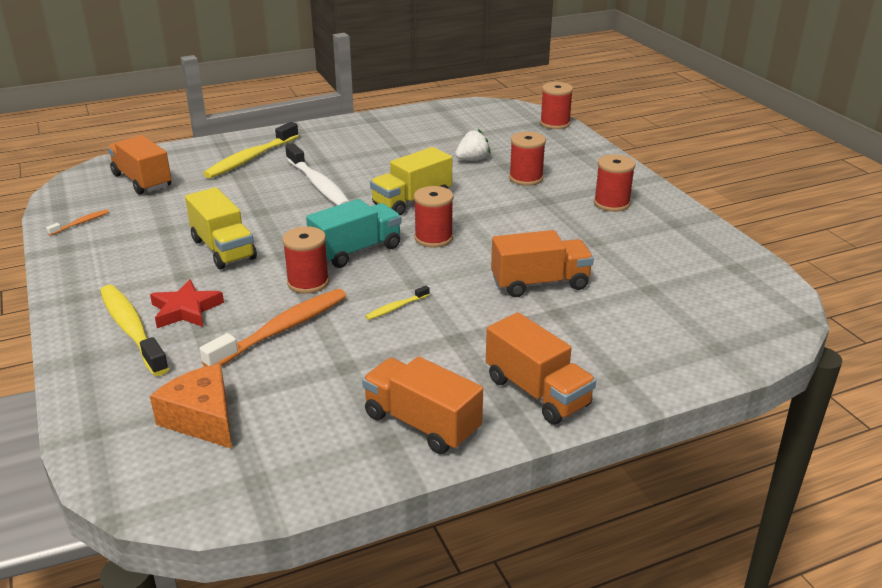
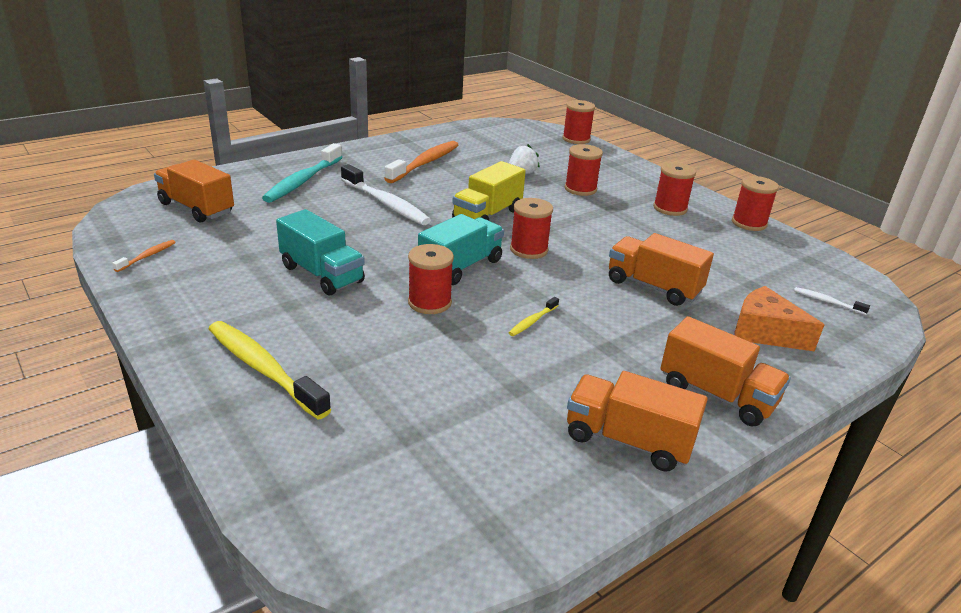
camera: 15 degrees left, 0 degrees up
red star [150,279,224,328] -> none
orange cheese [150,364,232,449] -> orange cheese moved to [734,286,824,351]
yellow truck [185,187,257,269] -> turquoise truck [276,209,365,296]
orange toothbrush [199,289,346,367] -> orange toothbrush moved to [384,141,458,183]
yellow toothbrush [203,122,299,178] -> turquoise toothbrush [262,143,342,203]
orange truck [491,230,594,297] -> orange truck turned 120 degrees counterclockwise [609,233,714,306]
none -> red spool [732,176,779,231]
none -> white toothbrush [794,287,870,315]

